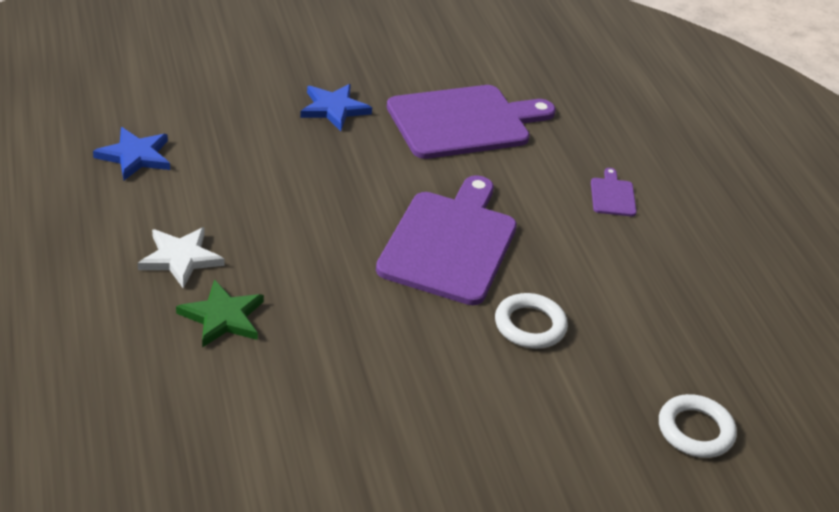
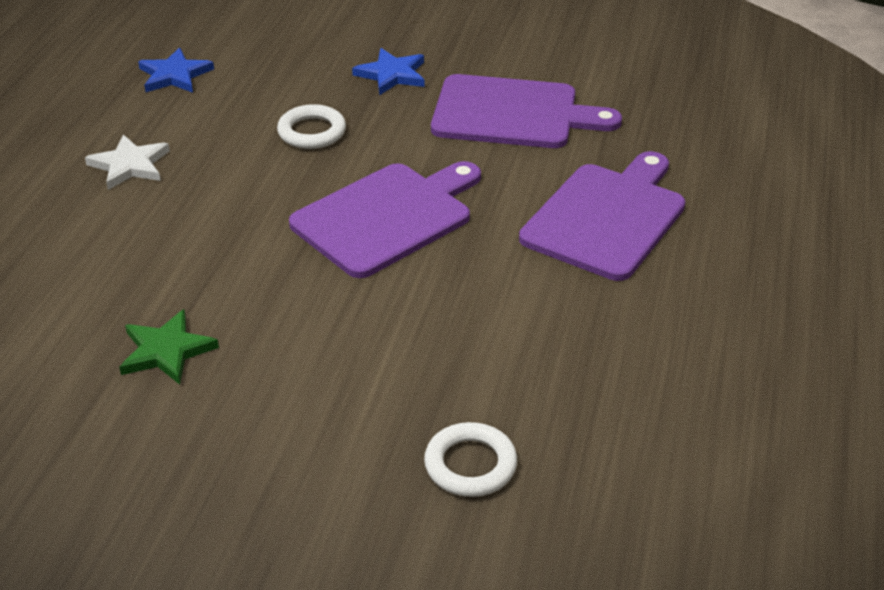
camera: 35 degrees right, 0 degrees up
green star [176,279,264,348] -> green star moved to [119,309,219,385]
white ring [495,293,568,349] -> white ring moved to [277,104,346,149]
purple cutting board [591,168,637,217] -> purple cutting board [519,151,685,281], size x2.42

